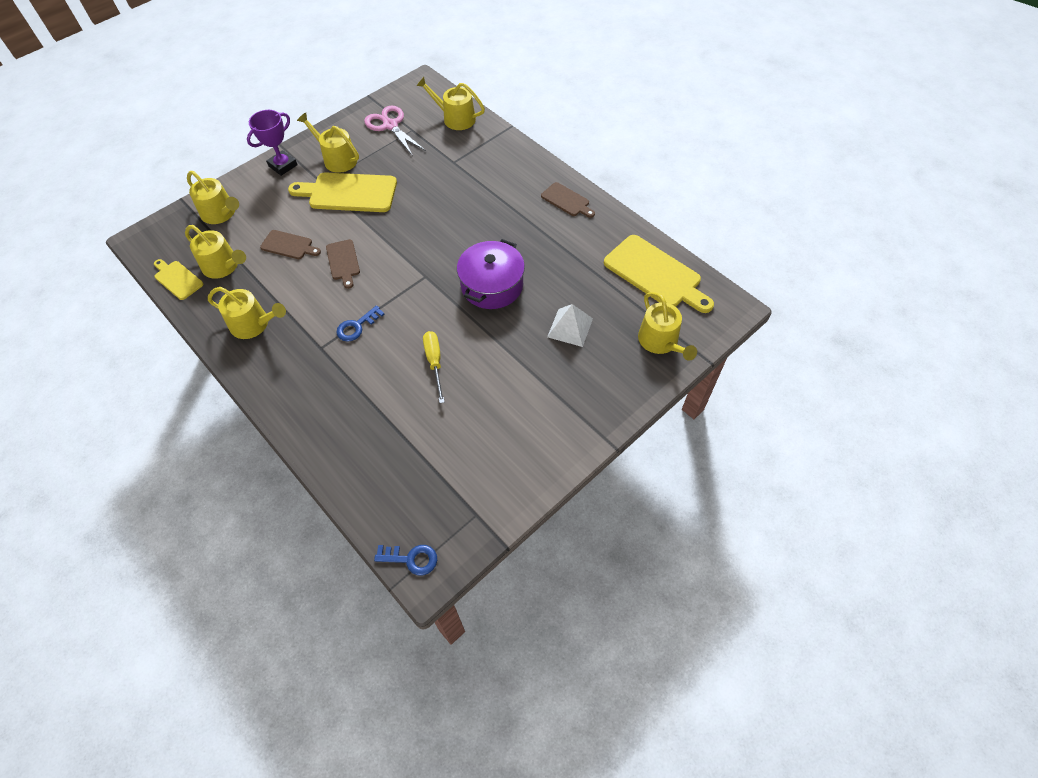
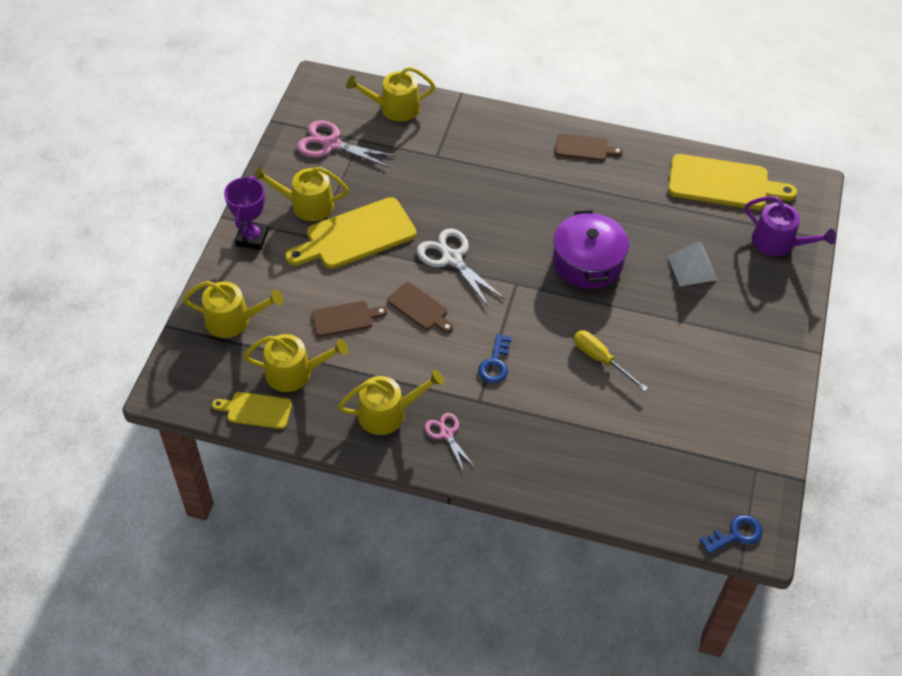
camera: 35 degrees left, 5 degrees down
yellow watering can [638,292,697,361] -> purple watering can [745,196,836,256]
none -> white scissors [417,228,505,308]
none -> pink scissors [425,413,475,472]

